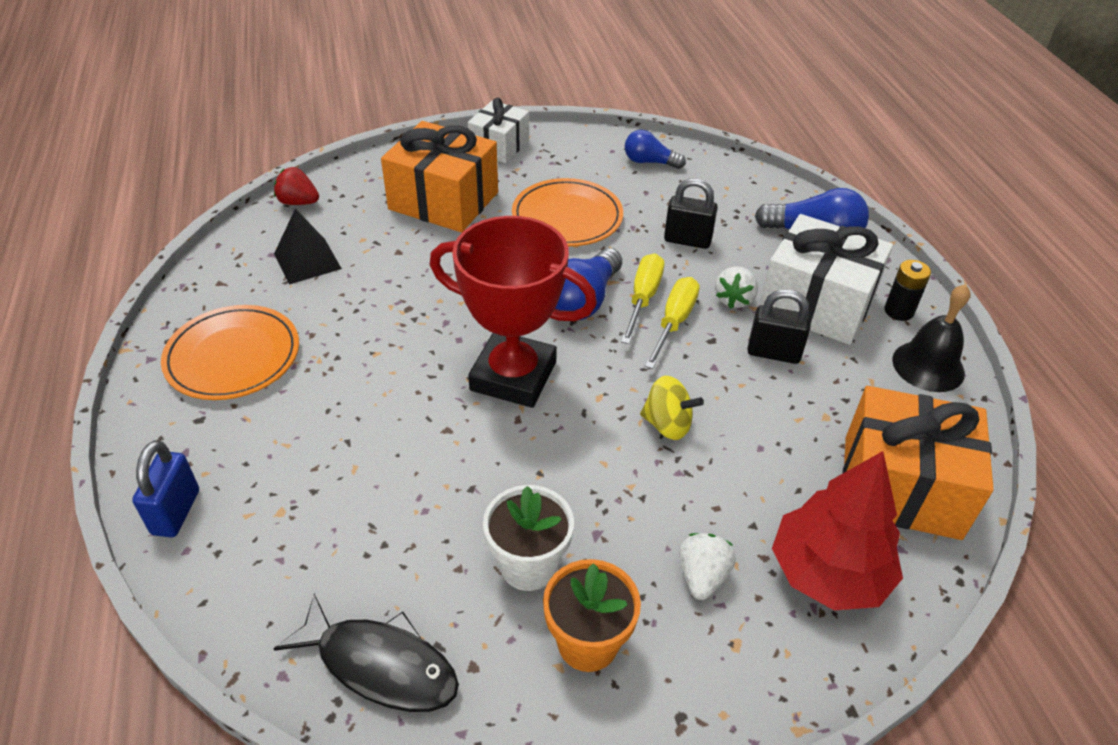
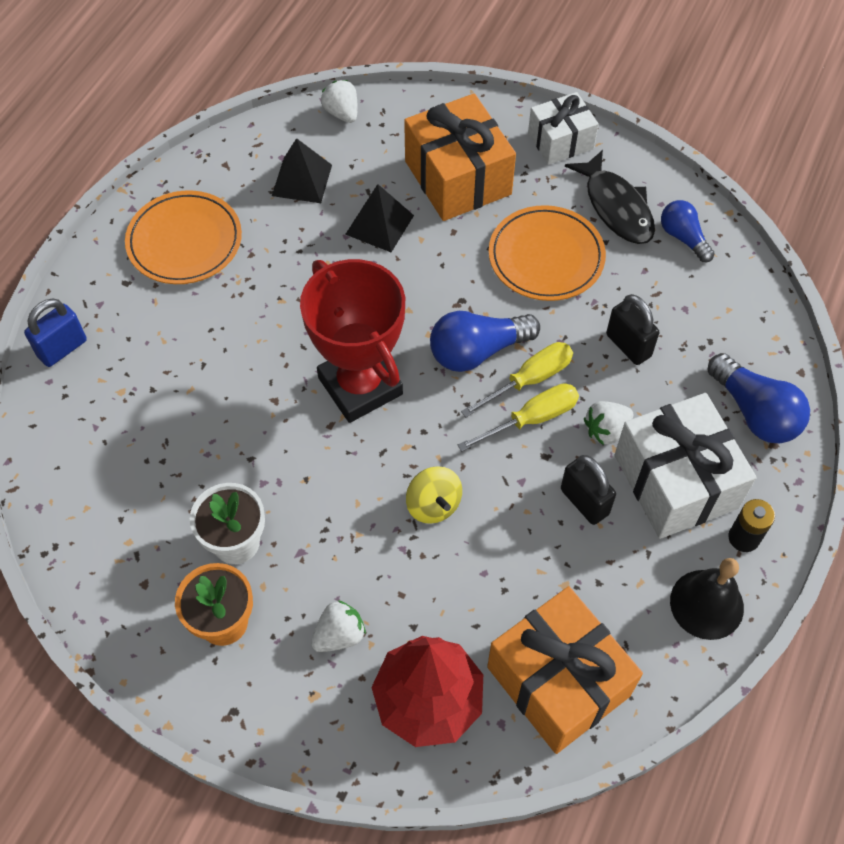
camera: 40 degrees right, 15 degrees up
black fish [273,594,459,712] -> black fish moved to [565,150,655,244]
red strawberry [274,167,319,205] -> white strawberry [321,80,358,123]
none -> black pyramid [345,184,414,252]

